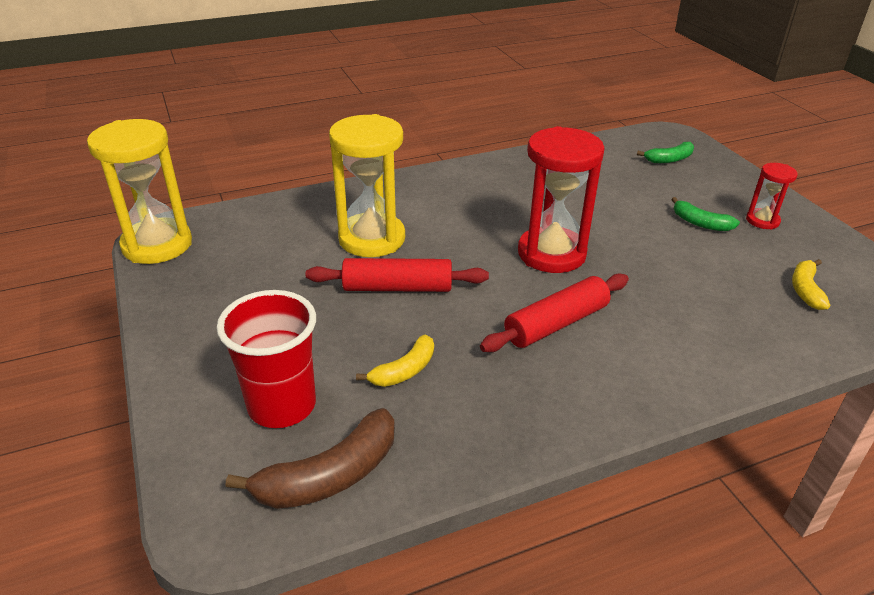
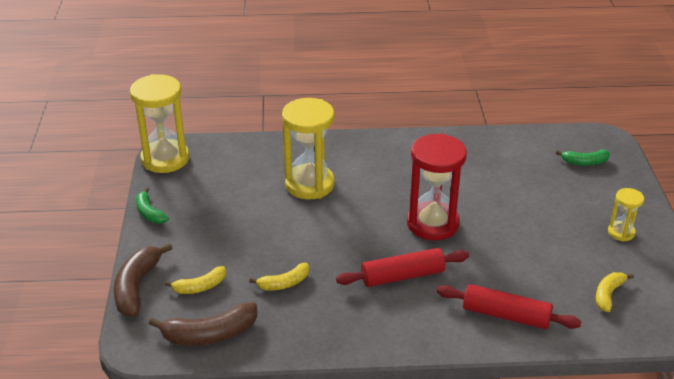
camera: 20 degrees right, 0 degrees up
red cup [217,290,316,428] -> yellow banana [164,266,226,294]
red rolling pin [306,258,489,292] -> red rolling pin moved to [436,284,582,329]
green banana [671,197,740,231] -> green banana moved to [136,188,169,224]
red hourglass [746,163,798,230] -> yellow hourglass [608,188,644,242]
none -> brown banana [114,243,172,317]

